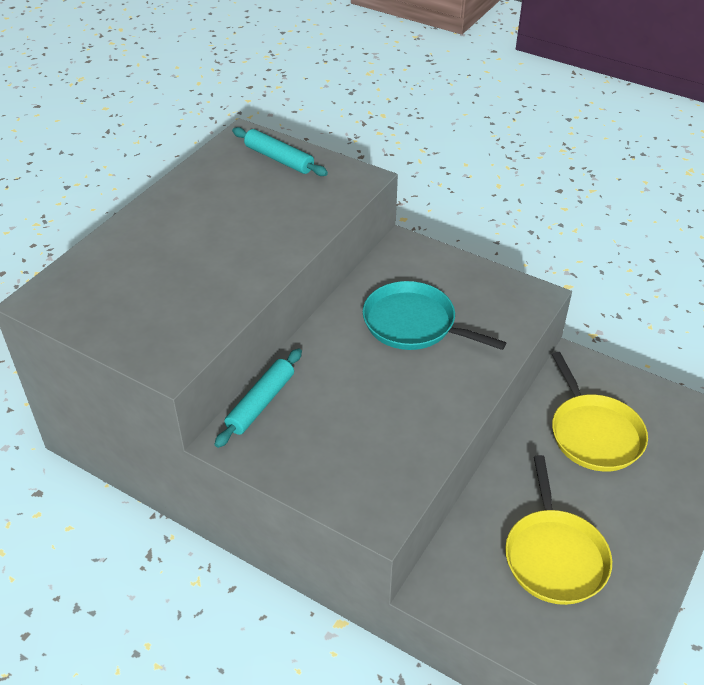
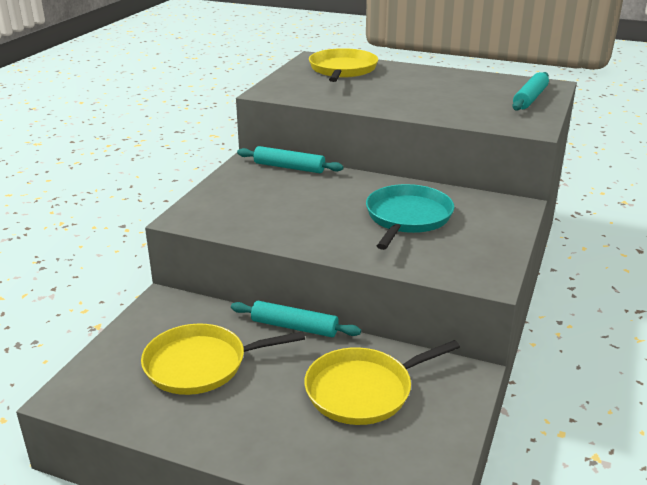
camera: 80 degrees right, 15 degrees down
none -> turquoise rolling pin [231,301,361,337]
none -> yellow pan [309,48,378,82]

